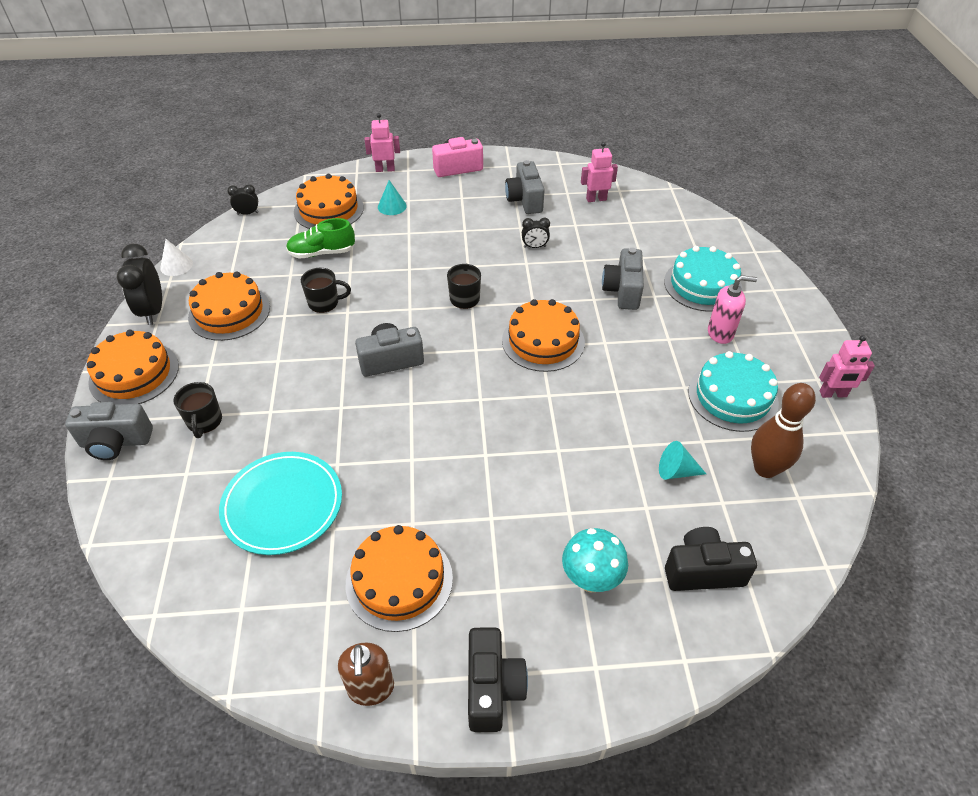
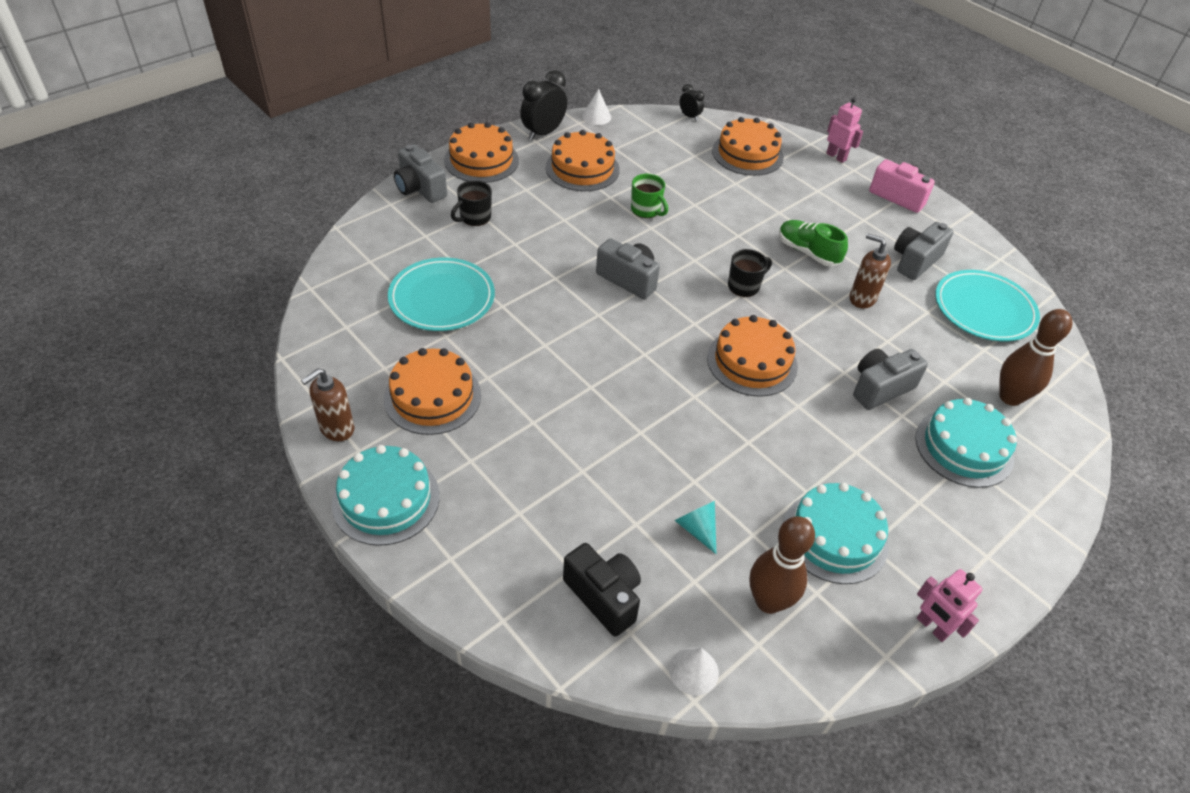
camera: 50 degrees right, 0 degrees up
green shoe [286,218,355,259] -> green shoe moved to [779,220,848,266]
black mug [301,268,351,313] -> green mug [631,174,668,218]
turquoise cone [378,180,407,215] -> none
black camera [468,628,528,732] -> turquoise cake [332,445,440,546]
black clock [522,218,550,248] -> brown soap dispenser [849,233,891,308]
turquoise mushroom [562,528,628,592] -> none
pink robot [581,142,618,202] -> turquoise plate [935,270,1040,341]
pink soap dispenser [708,275,757,344] -> none
none -> white cone [669,648,719,695]
none -> brown bowling pin [999,309,1072,406]

